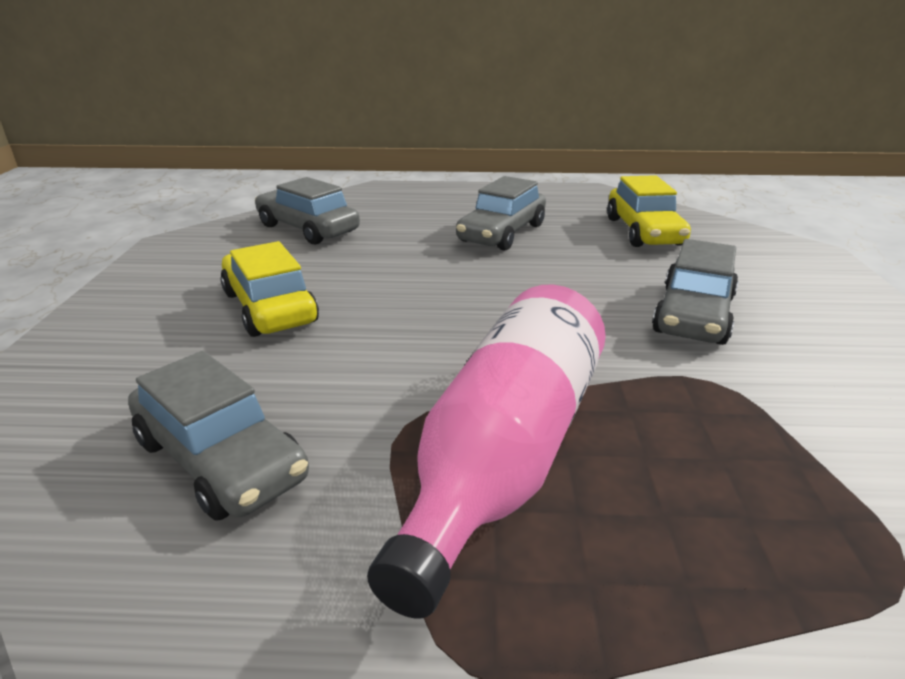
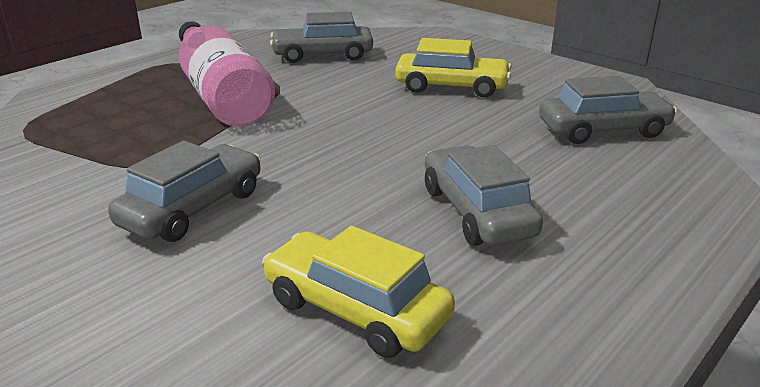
camera: 130 degrees right, 0 degrees up
grey car [652,239,738,345] -> grey car turned 60 degrees clockwise [108,140,261,242]

